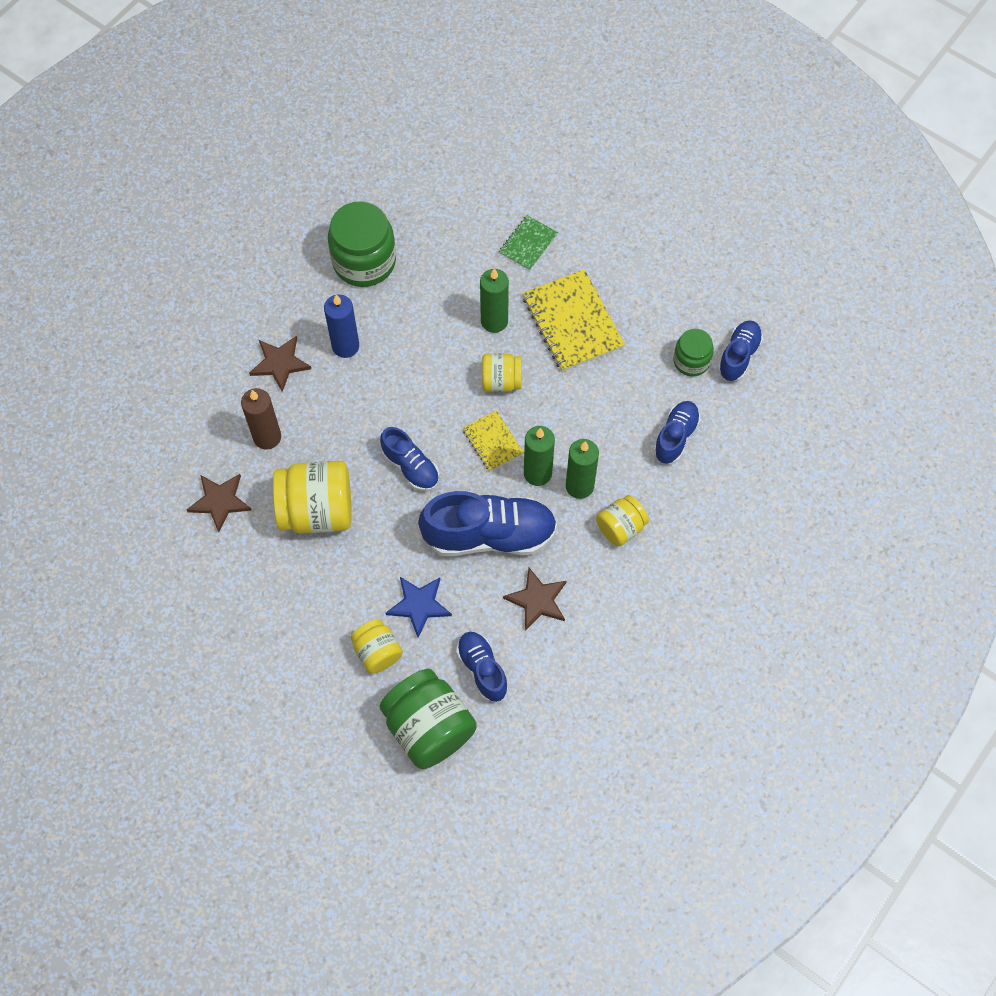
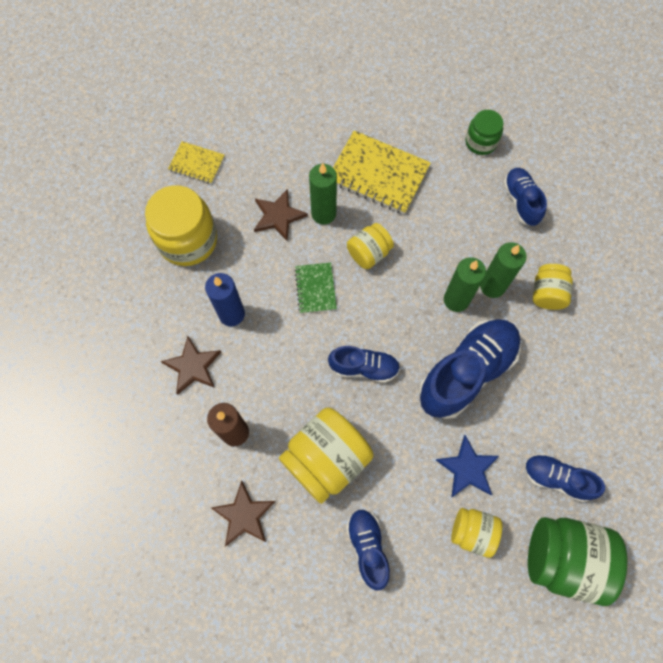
camera: 40 degrees left, 5 degrees up
green jar [328,201,396,287] -> yellow jar [145,185,217,266]
yellow notebook [462,410,524,472] -> yellow notebook moved to [168,141,225,184]
green notebook [499,215,558,270] -> green notebook moved to [294,263,337,313]
brown star [503,568,566,631] -> brown star moved to [254,189,308,241]
blue shoe [718,320,763,381] -> blue shoe moved to [346,509,390,590]

